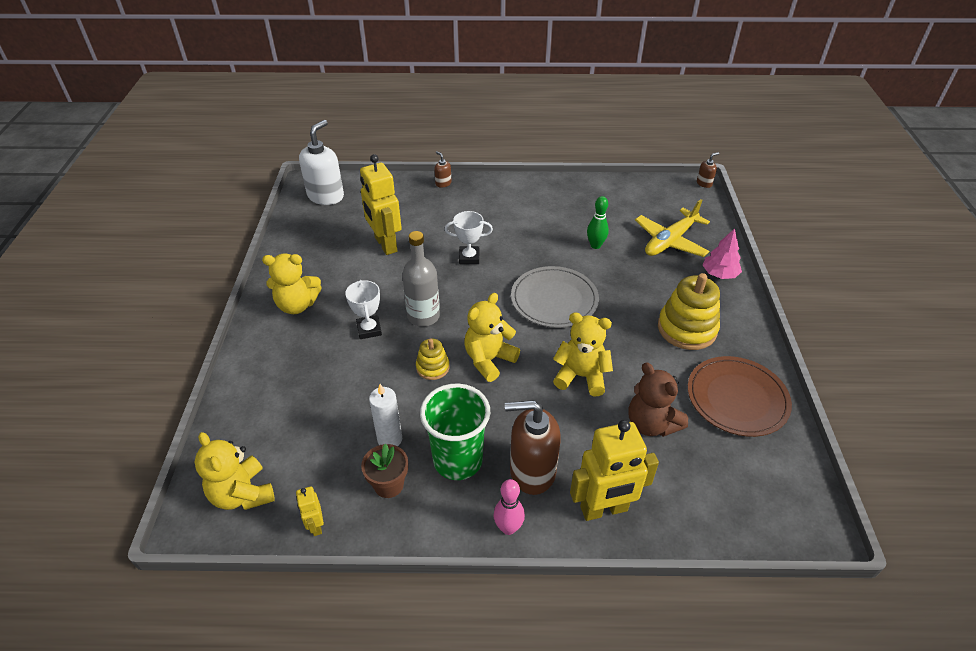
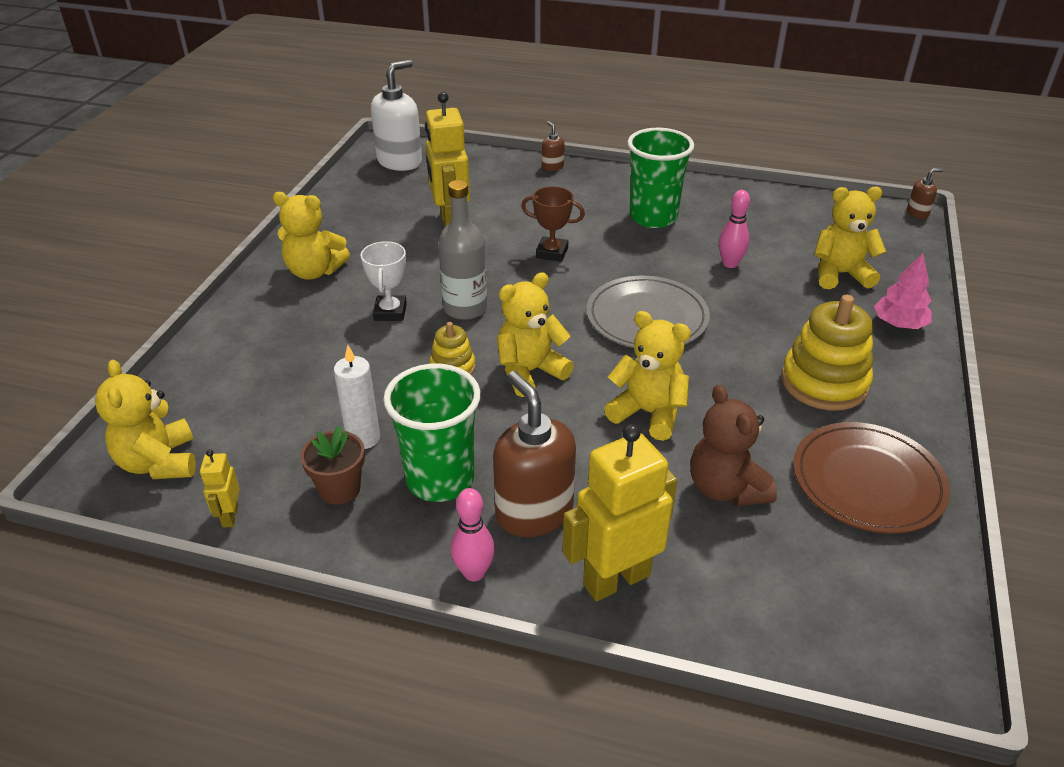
camera: 15 degrees right, 5 degrees down
white trophy [445,211,493,264] -> brown trophy [521,186,585,262]
brown soap dispenser [505,400,561,495] -> brown soap dispenser turned 45 degrees clockwise [493,371,576,537]
yellow robot [570,420,659,521] -> yellow robot turned 150 degrees clockwise [562,424,677,601]
green bowling pin [587,196,609,249] -> pink bowling pin [719,190,750,268]
yellow plane [635,199,710,257] -> yellow teddy bear [814,187,886,289]
none -> green cup [627,128,694,228]

